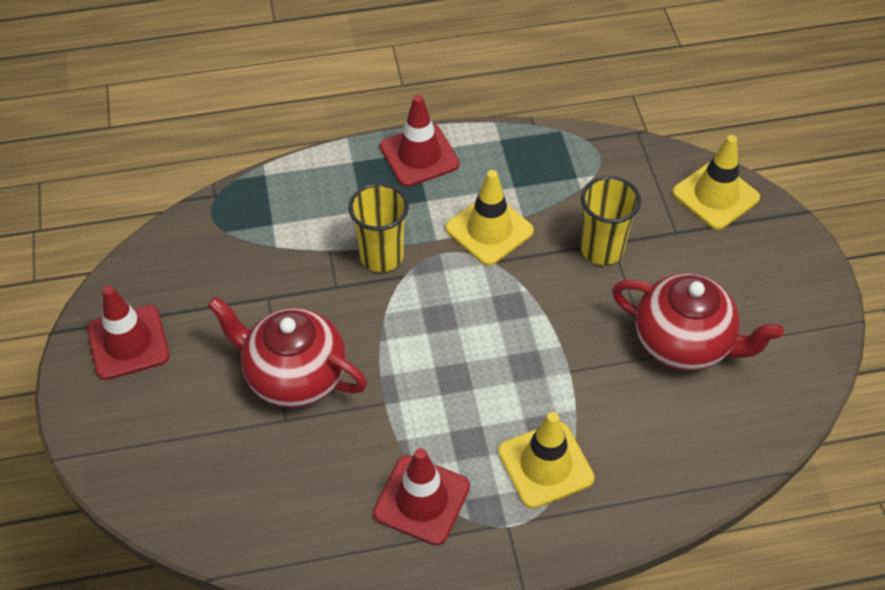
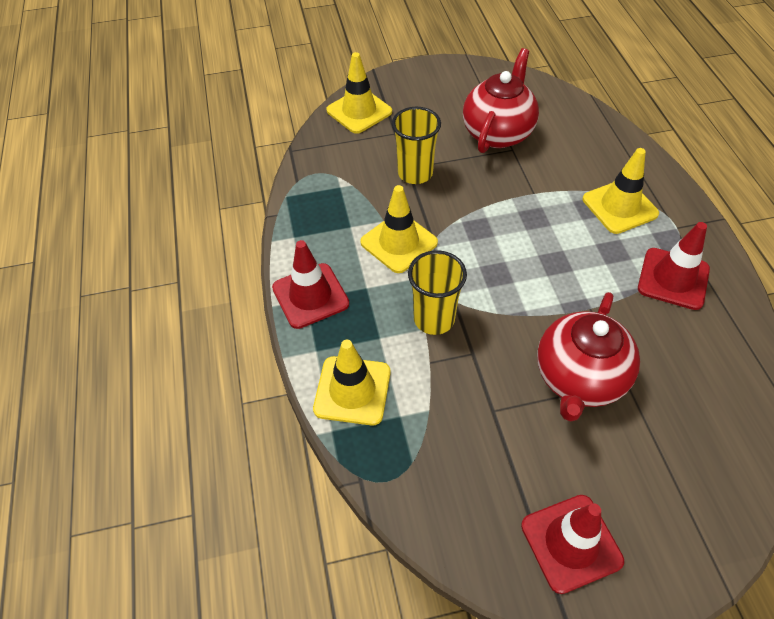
camera: 90 degrees left, 0 degrees up
none -> yellow traffic cone [313,340,391,426]

